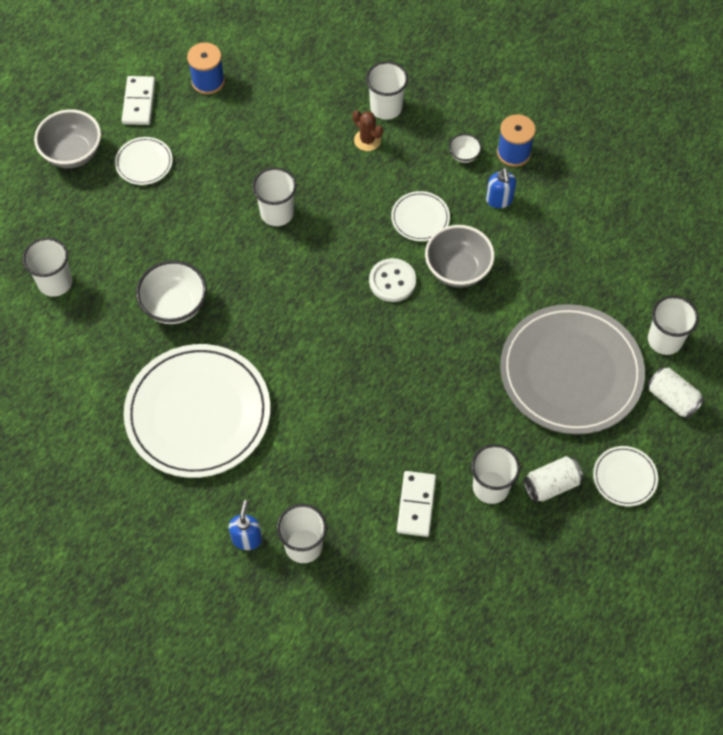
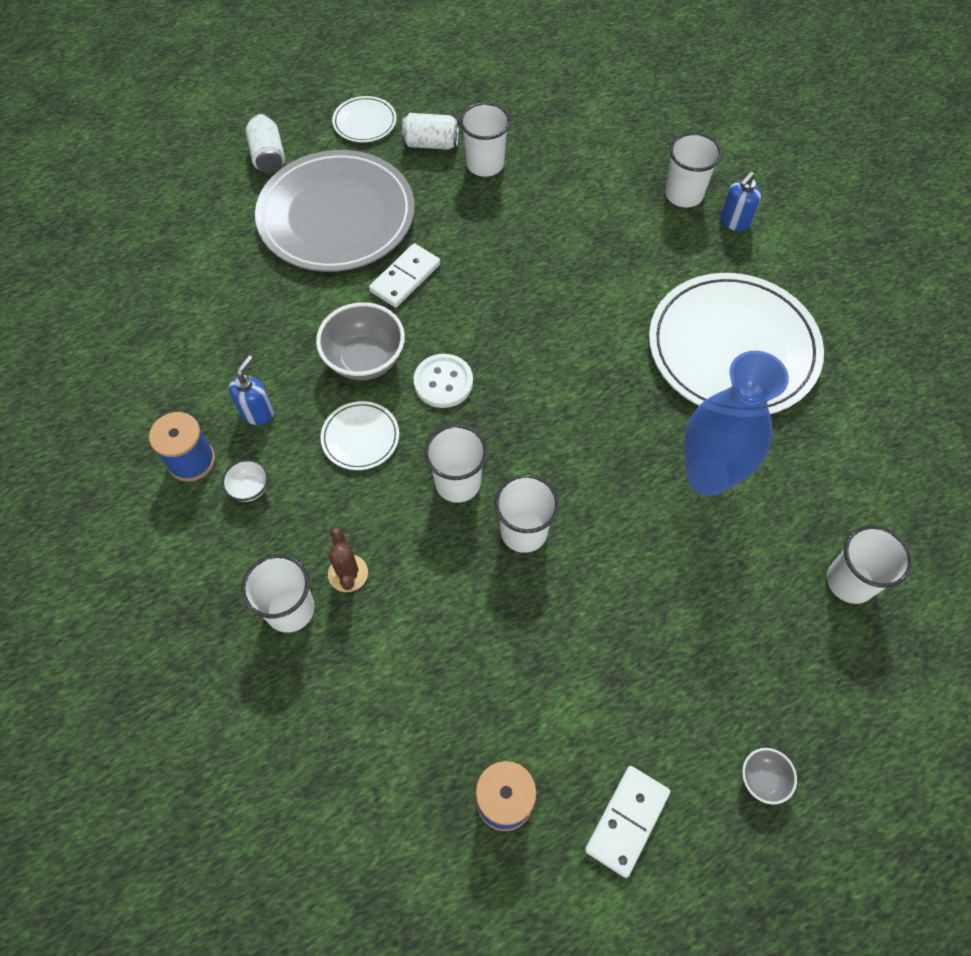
camera: 150 degrees left, 0 degrees up
grey bowl [34,109,101,168] -> grey bowl [742,748,797,805], size x0.50
white plate [115,137,173,185] -> none
white bowl [136,260,207,324] -> blue vase [684,351,789,496]
white domino [397,471,436,537] -> white domino moved to [369,243,440,308]
white cup [648,295,699,355] -> white cup moved to [425,424,487,503]

